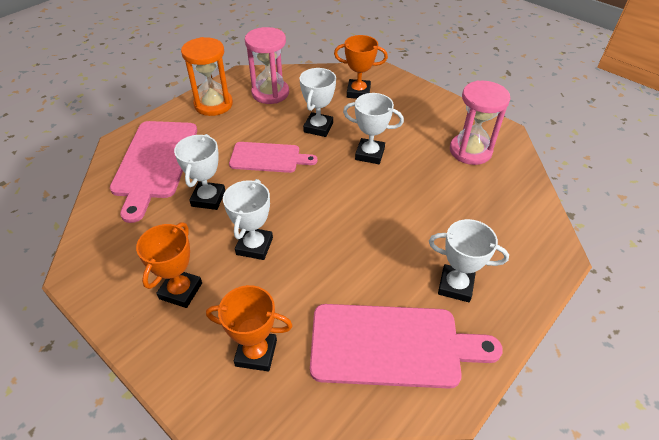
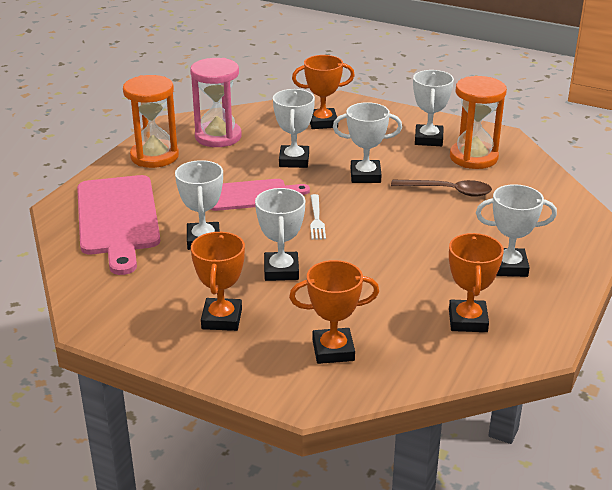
camera: 15 degrees left, 15 degrees down
pink cutting board [310,304,503,389] -> orange trophy [449,233,504,332]
pink hourglass [450,81,511,165] -> orange hourglass [450,76,507,169]
none -> white fork [310,194,326,240]
none -> brown spoon [391,179,492,197]
none -> white trophy [413,70,454,146]

